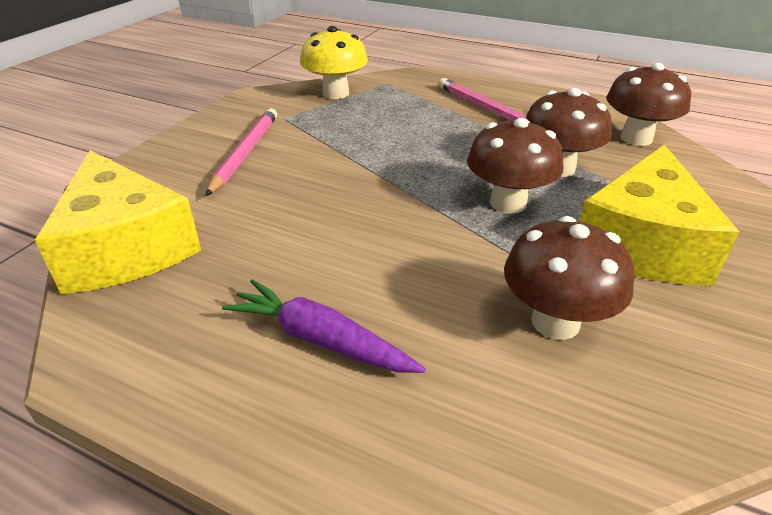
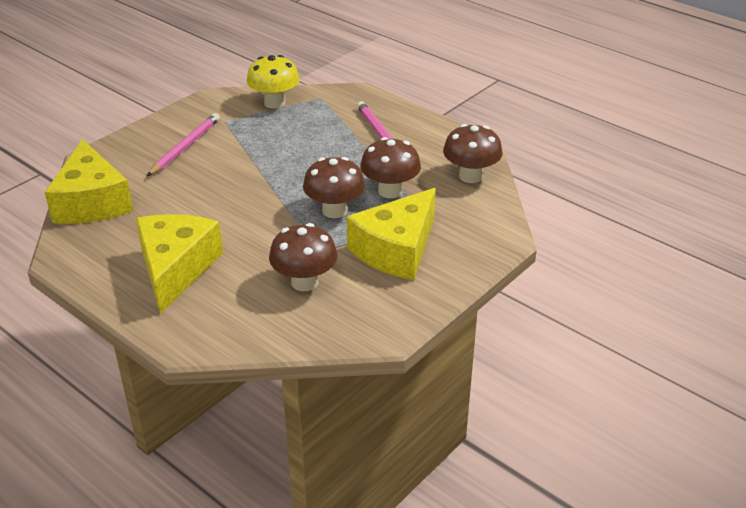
camera: 15 degrees right, 0 degrees up
purple carrot [222,279,426,373] -> yellow cheese [136,214,223,314]

